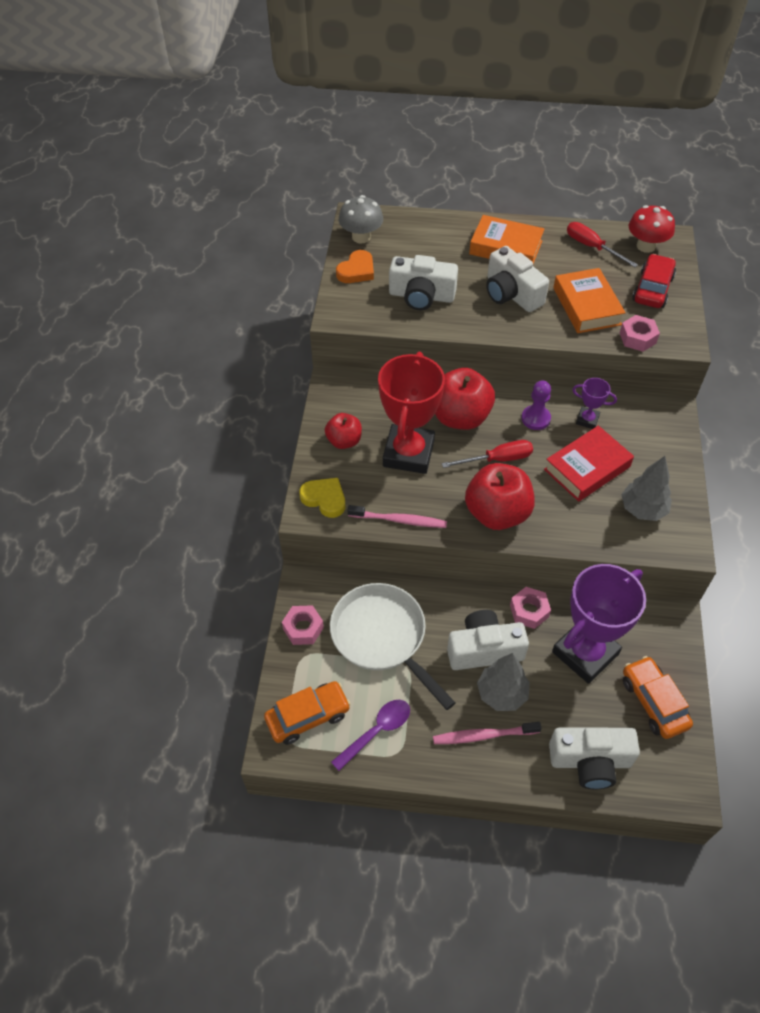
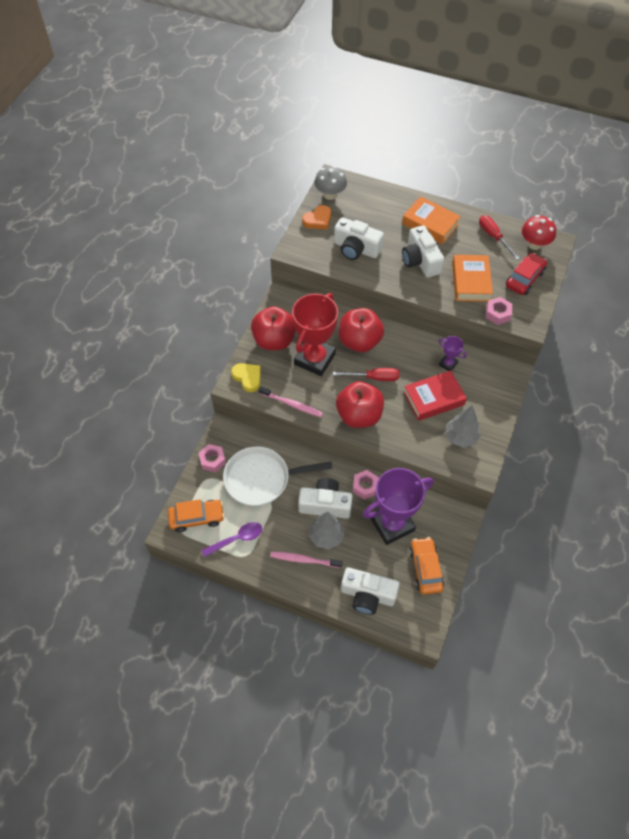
camera: 15 degrees right, 5 degrees up
red apple [325,413,362,449] -> red apple [251,306,296,350], size x1.73
white pan [330,583,456,710] -> white pan turned 75 degrees counterclockwise [223,446,333,506]
purple pawn [521,381,551,430] -> none

